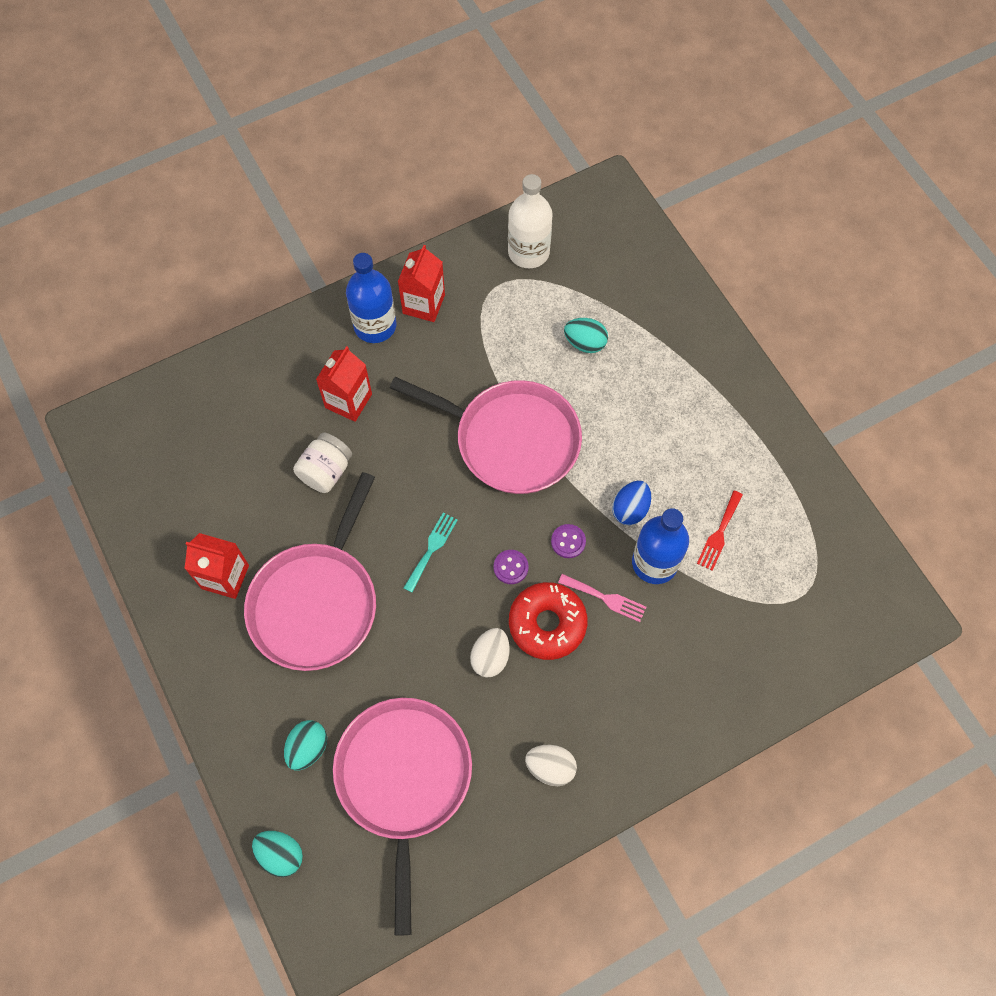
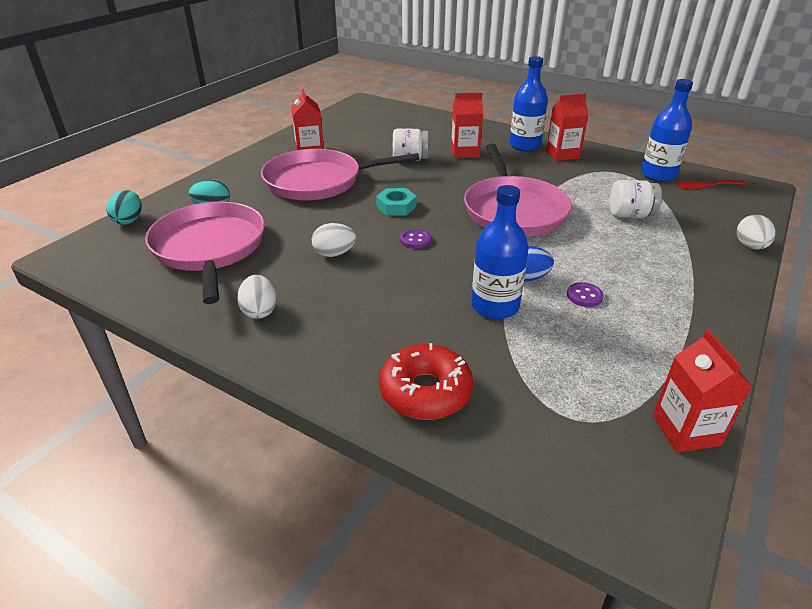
camera: 60 degrees right, 30 degrees down
pink pan [333,698,472,936] -> pink pan turned 75 degrees counterclockwise [145,202,265,304]
turquoise fork [404,513,458,593] -> turquoise nut [376,188,417,216]
white bottle [508,174,553,268] -> blue bottle [641,79,693,182]
red donut [509,582,587,660] -> red donut moved to [379,343,474,420]
purple button [551,524,586,558] -> purple button moved to [567,282,604,307]
pink fork [558,574,646,622] -> none
turquoise egg [564,318,608,353] -> white jar [610,180,662,218]
red fork [697,491,743,571] -> red fork moved to [676,180,747,189]
none -> red carton [653,330,752,453]
none -> white egg [737,215,776,250]

